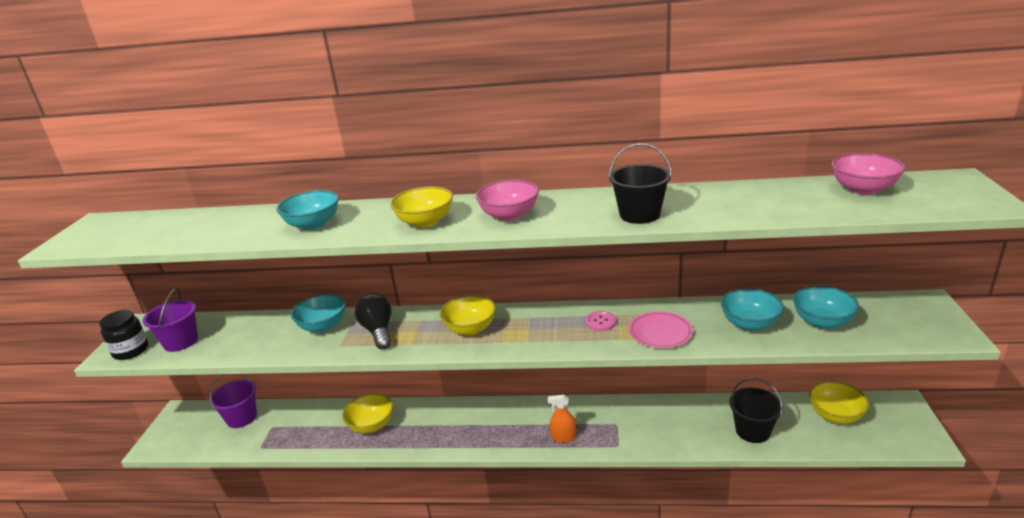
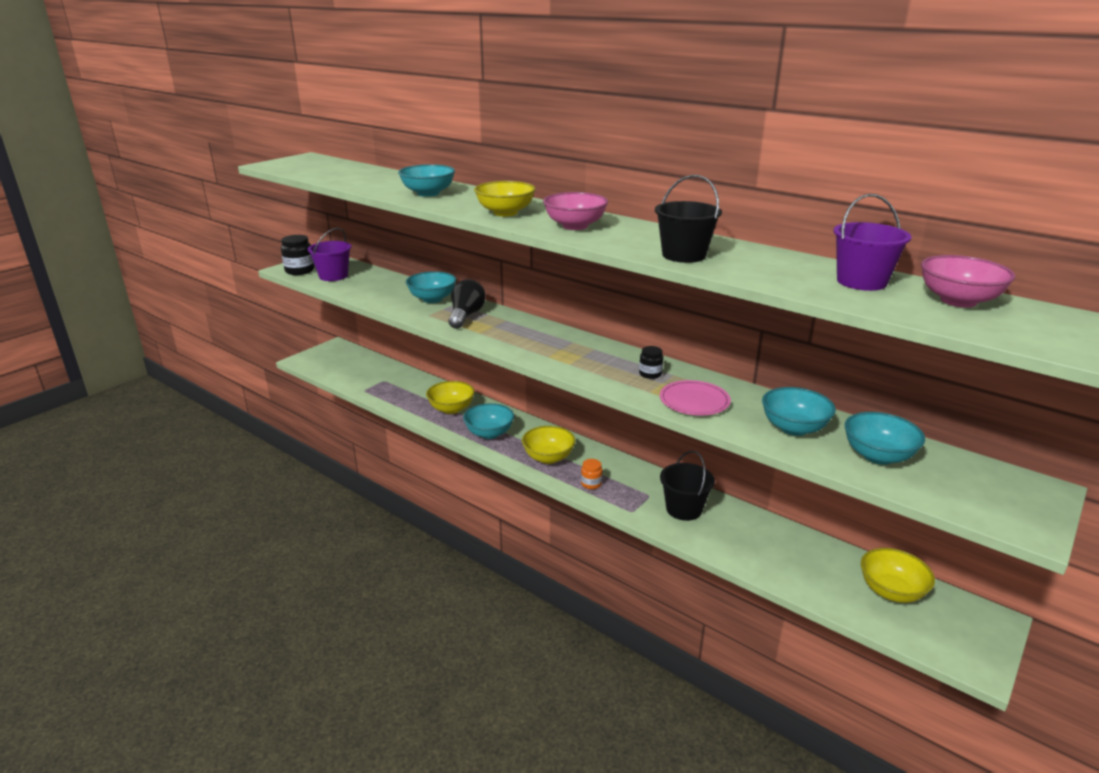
camera: 30 degrees right, 0 degrees up
purple bucket [209,374,257,428] -> purple bucket moved to [833,194,912,291]
yellow bowl [440,295,496,336] -> yellow bowl moved to [522,426,575,464]
orange spray bottle [548,395,576,443] -> orange jar [581,459,602,489]
pink button [586,311,616,331] -> black jar [639,346,663,379]
black bucket [729,378,783,443] -> black bucket moved to [660,450,715,521]
none -> turquoise bowl [463,403,514,439]

